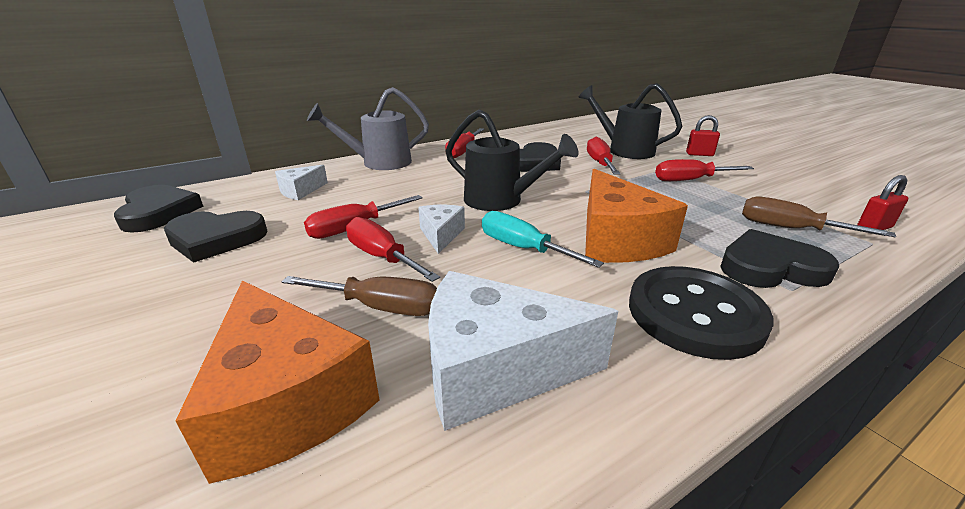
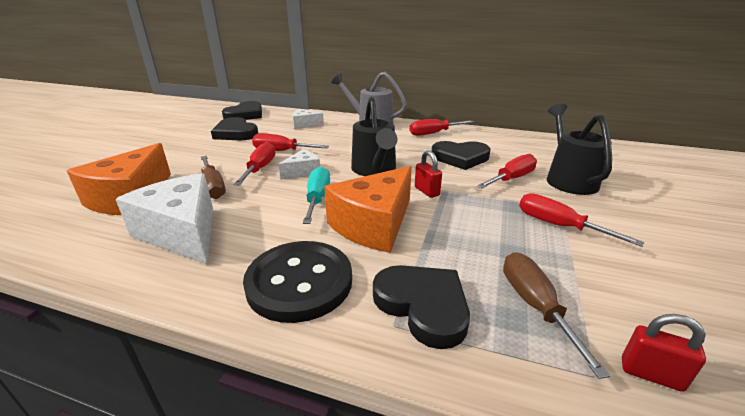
camera: 50 degrees right, 0 degrees up
red padlock [686,115,720,156] -> red padlock moved to [415,150,442,198]

